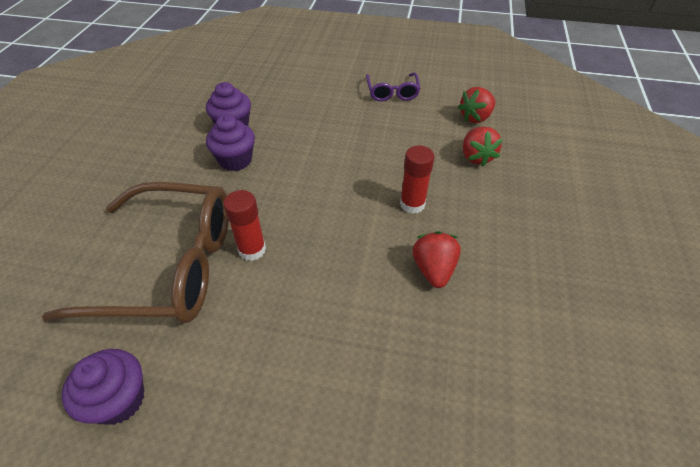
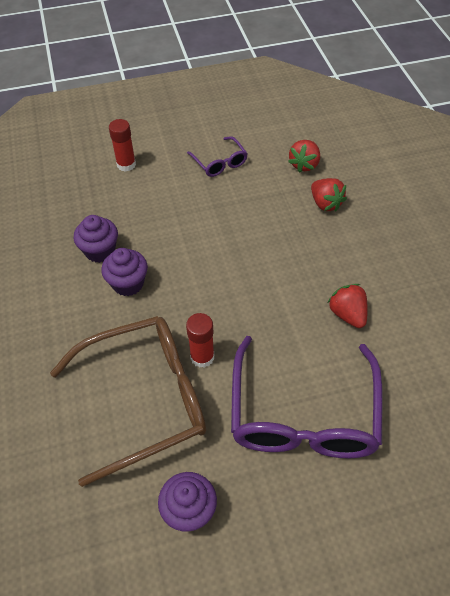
camera: 25 degrees left, 5 degrees up
red glue stick [400,145,434,214] -> red glue stick moved to [109,119,136,172]
none -> purple glasses [231,336,383,458]

